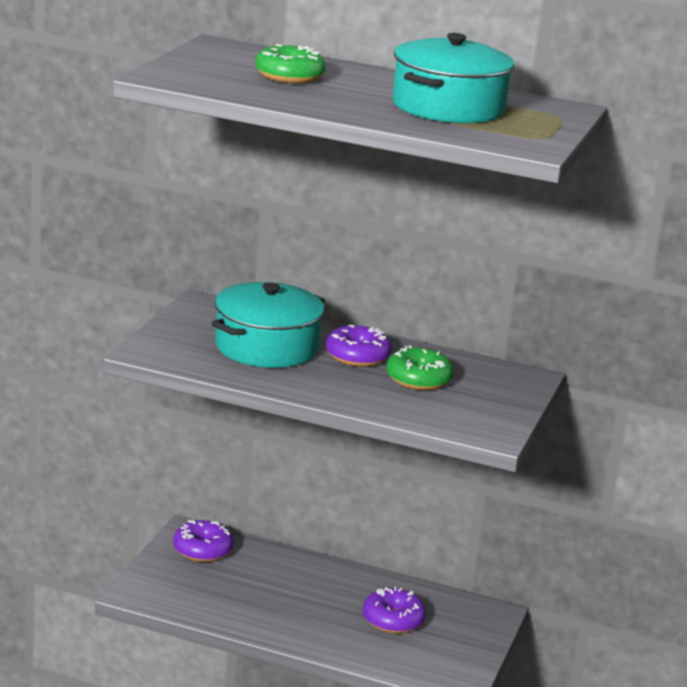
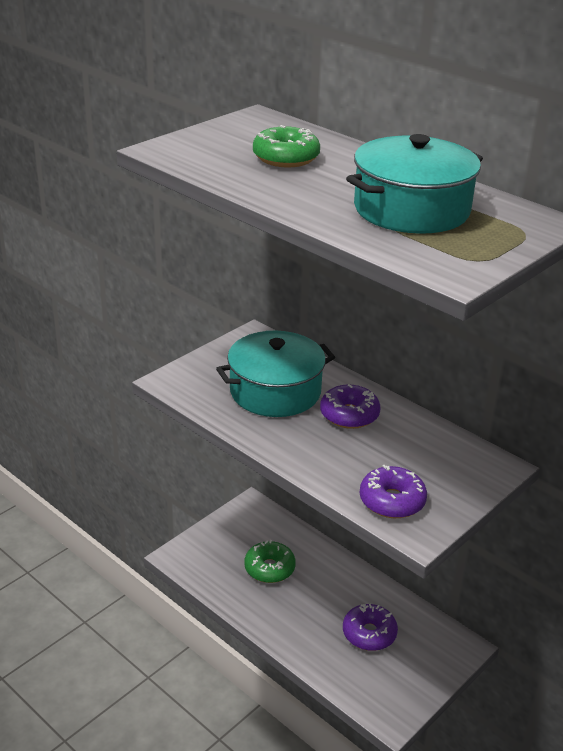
camera: 25 degrees right, 10 degrees up
purple donut [173,520,234,562] -> purple donut moved to [360,465,427,518]
green donut [386,345,454,390] -> green donut moved to [244,540,296,583]

